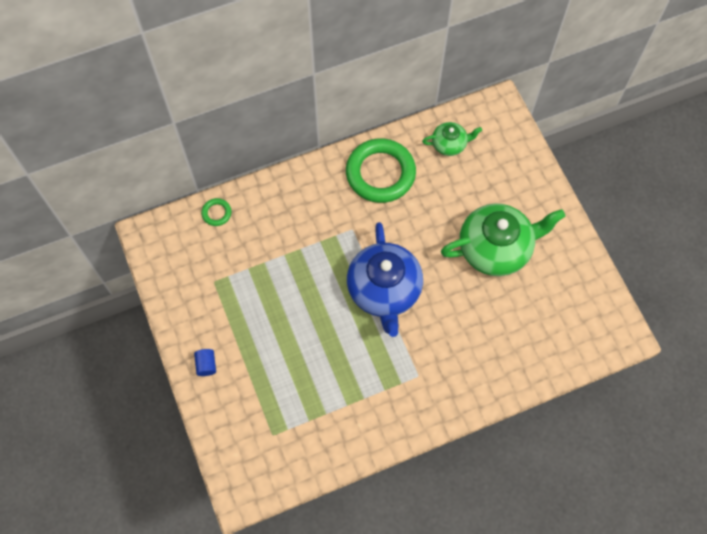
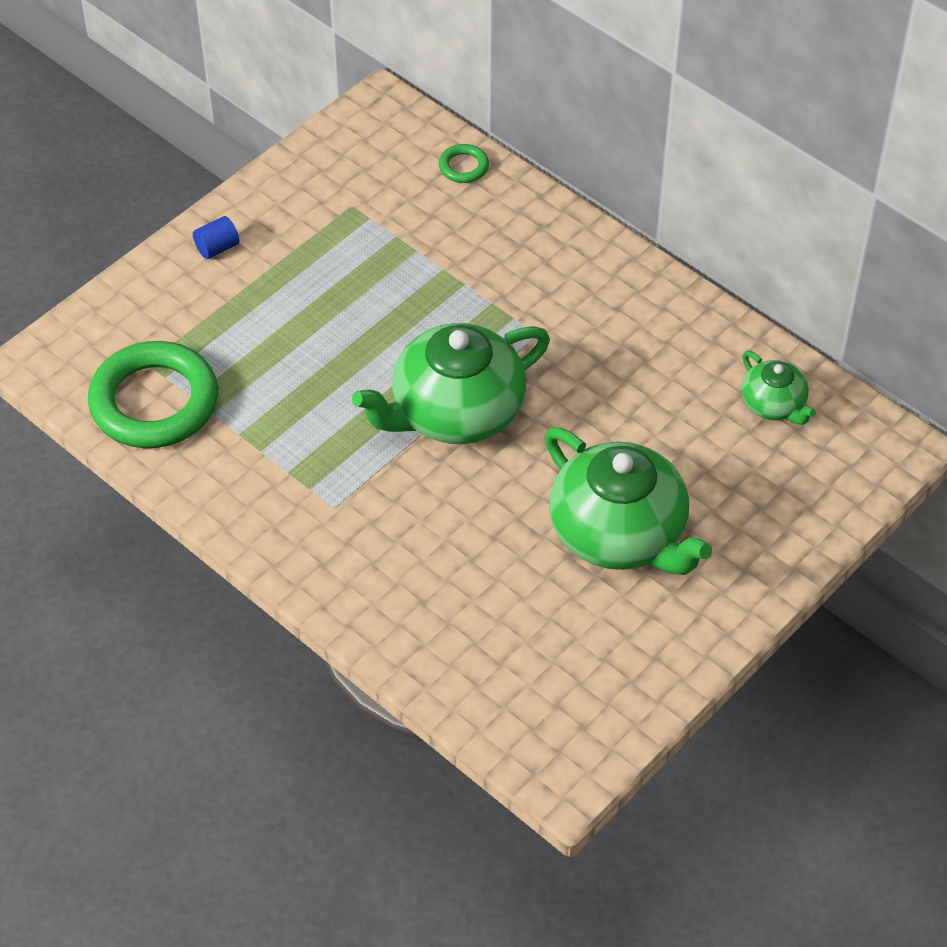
camera: 65 degrees right, 15 degrees down
green ring [346,138,416,203] -> green ring moved to [88,341,218,448]
blue teapot [347,222,423,337] -> green teapot [352,323,550,444]

